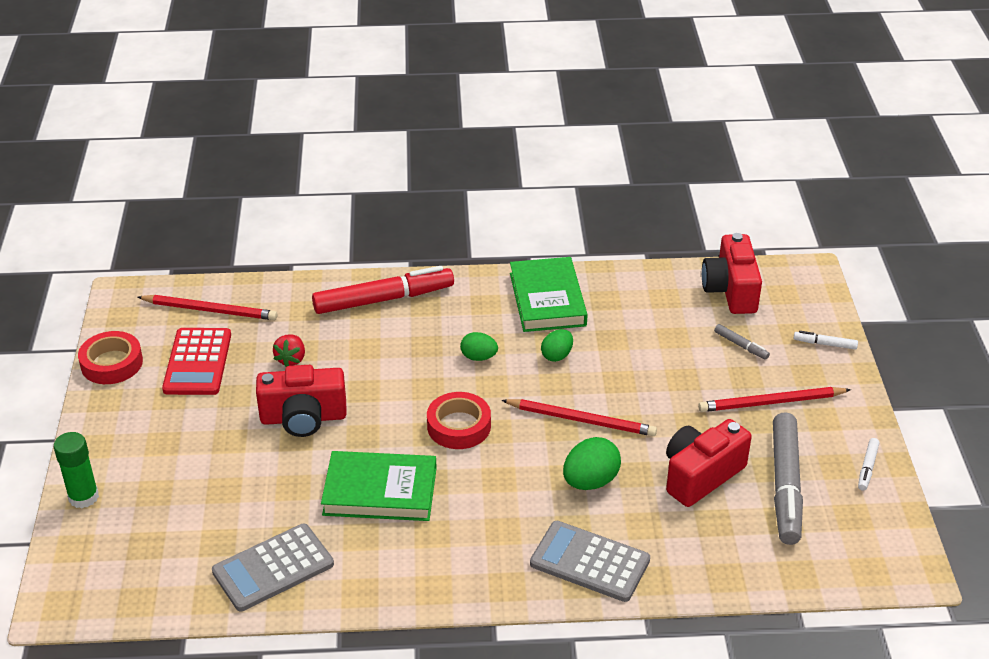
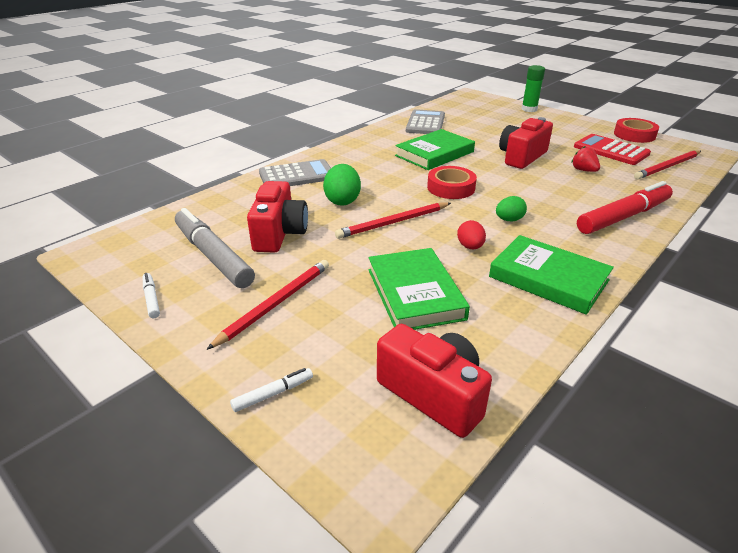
camera: 135 degrees right, 5 degrees down
red marker [312,266,454,314] -> red marker turned 150 degrees counterclockwise [577,181,673,234]
green egg [541,329,573,362] -> red egg [457,220,486,249]
grey marker [714,324,770,360] -> none
none -> green book [368,248,470,330]

